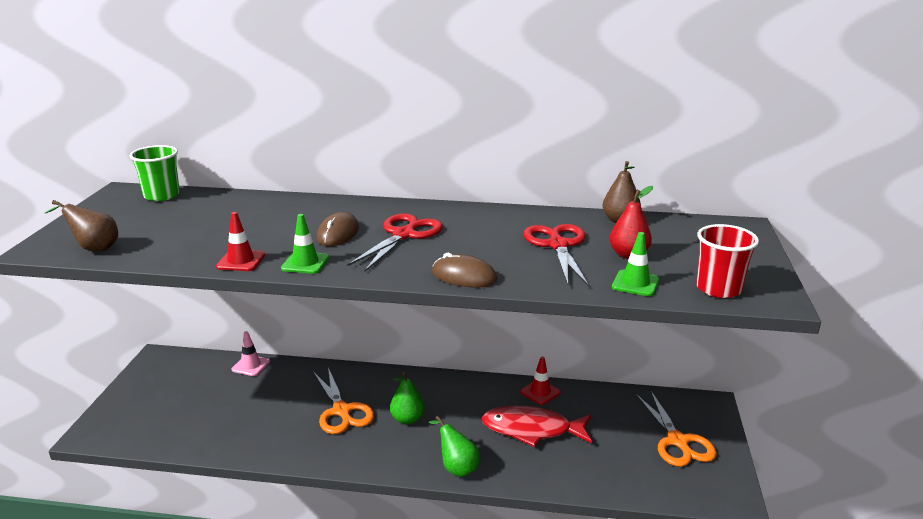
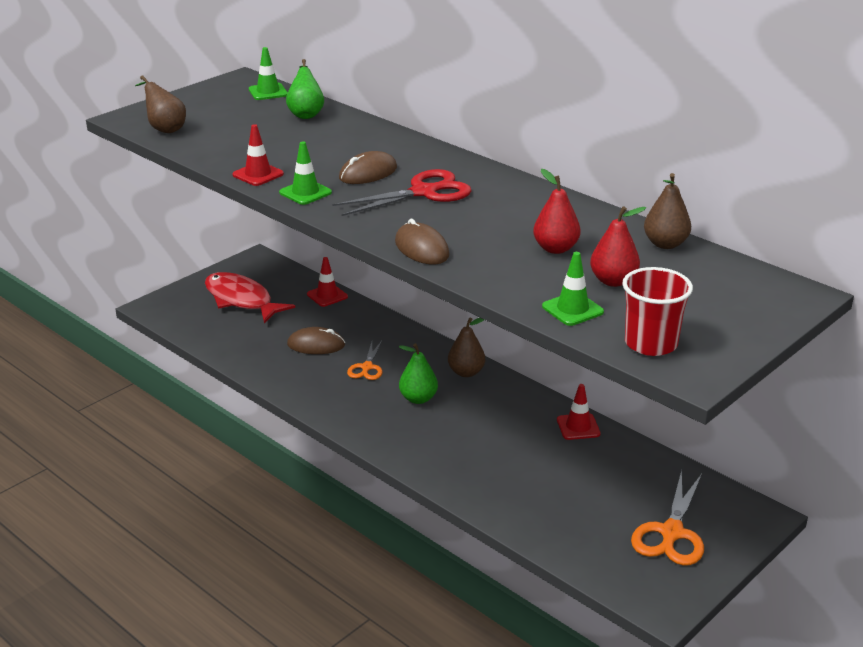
camera: 35 degrees right, 5 degrees up
green cup [130,145,180,201] -> green traffic cone [249,47,288,100]
pink traffic cone [231,331,270,376] -> red traffic cone [307,257,348,307]
orange scissors [313,368,374,434] -> orange scissors [347,341,383,380], size x0.59
green pear [429,416,480,477] -> green pear moved to [286,59,324,119]
red fish [482,406,592,447] -> red fish moved to [205,272,295,323]
red scissors [523,224,589,286] -> red pear [533,169,580,254]
none -> brown mouse [287,327,345,354]
none -> brown pear [448,317,485,377]

